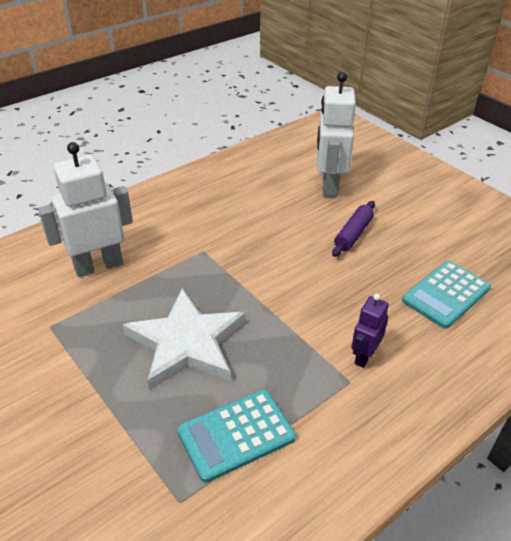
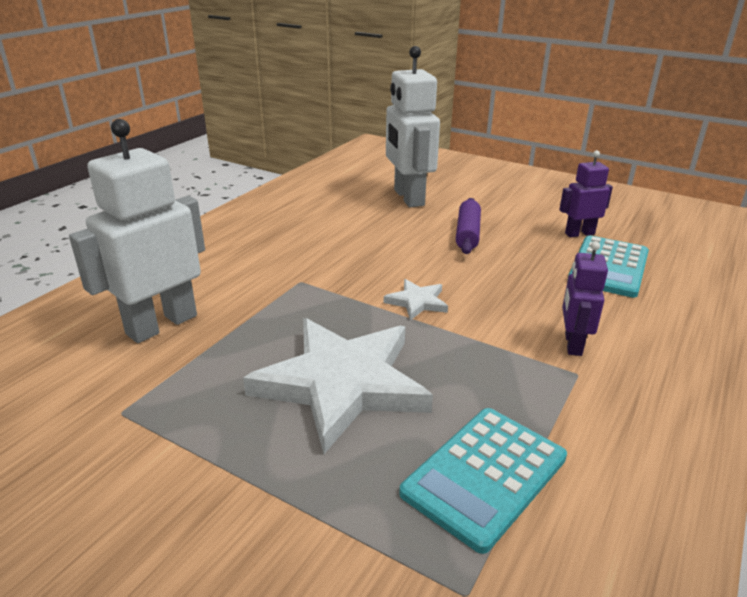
camera: 20 degrees left, 10 degrees down
none -> white star [384,279,448,320]
none -> purple robot [559,150,613,237]

